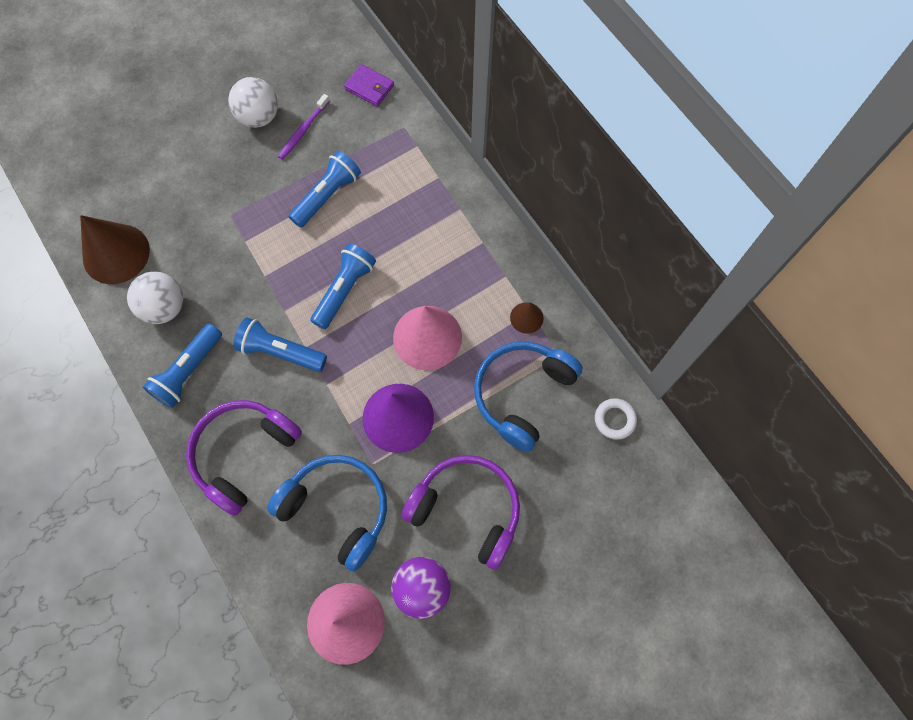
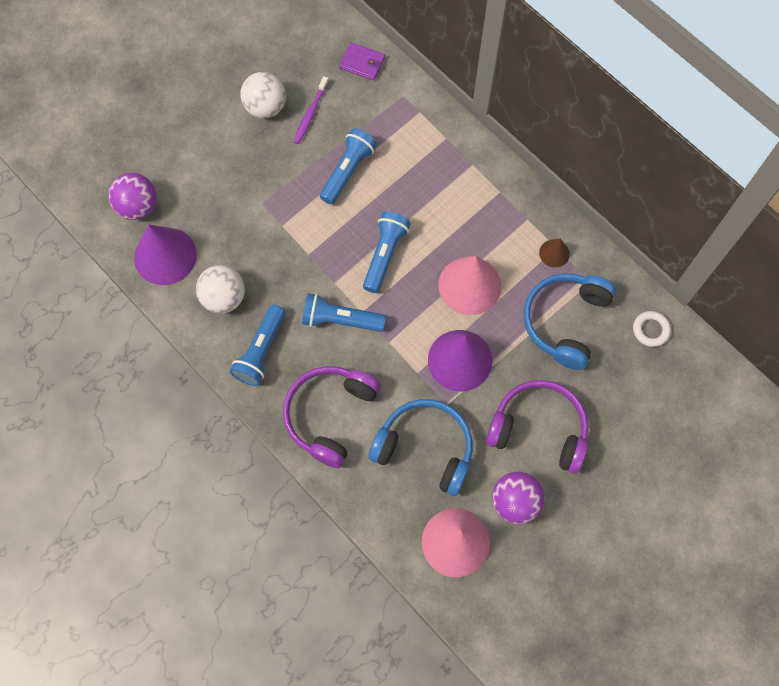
camera: 10 degrees left, 0 degrees up
brown cone [80,215,150,284] -> purple cone [134,225,197,285]
none -> purple ball [108,173,157,220]

